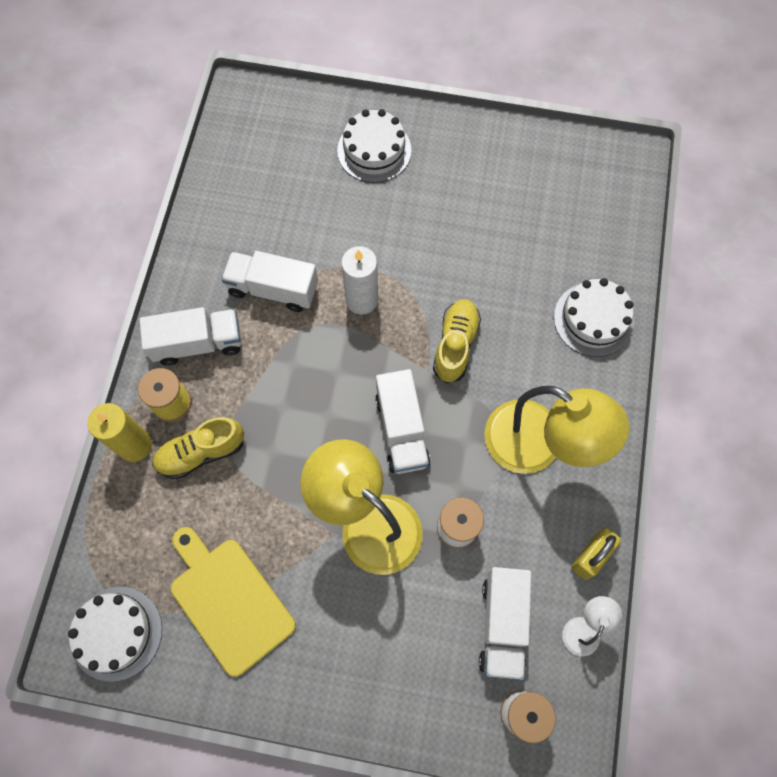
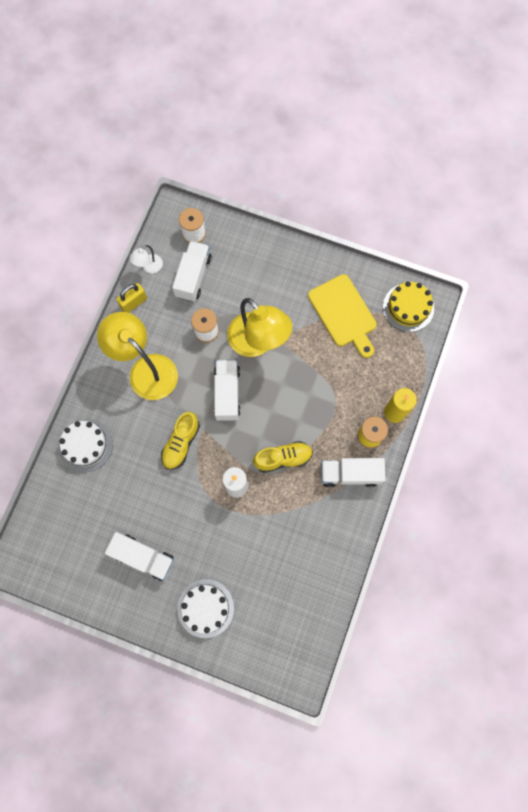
camera: 170 degrees left, 5 degrees up
white cake [68,587,162,682] -> yellow cake [383,281,434,332]
yellow shoe [152,417,244,479] -> yellow shoe moved to [253,441,313,473]
white truck [221,251,318,312] -> white truck moved to [105,532,174,581]

